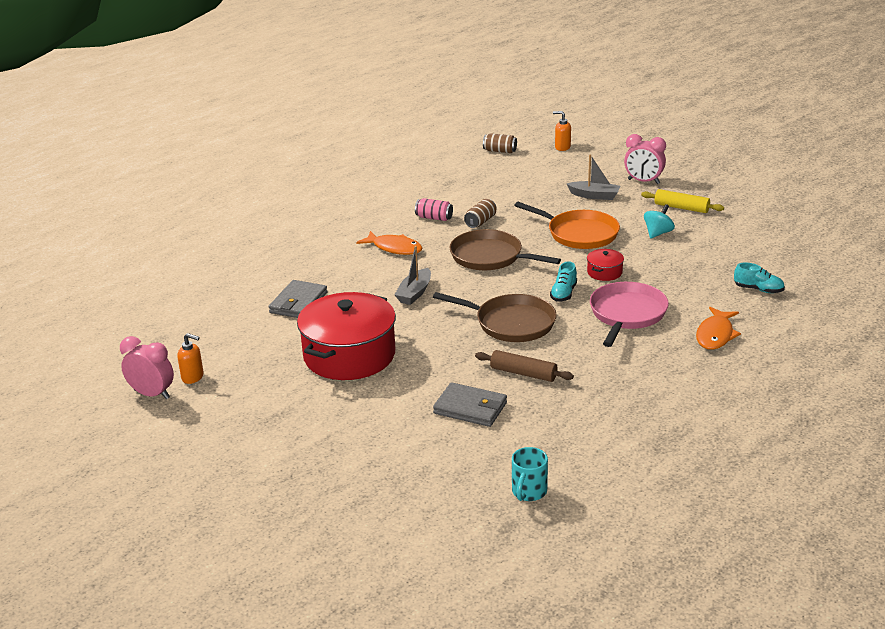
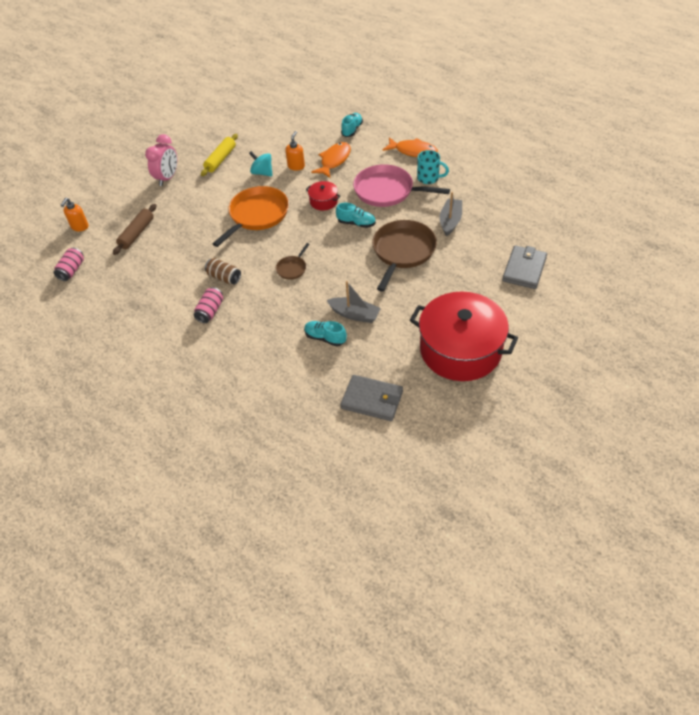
camera: 90 degrees left, 20 degrees up
pink clock [120,336,174,399] -> none
orange soap dispenser [177,333,204,384] -> orange soap dispenser moved to [285,131,305,171]
orange fish [356,231,422,255] -> orange fish moved to [311,142,351,178]
brown pan [449,229,561,270] -> brown pan [276,243,310,280], size x0.47
brown rolling pin [475,350,574,382] -> brown rolling pin moved to [113,204,157,255]
brown can [483,133,517,153] -> pink can [54,248,84,281]
turquoise mug [512,447,548,501] -> turquoise mug moved to [417,150,449,184]
grey boat [567,155,620,200] -> grey boat moved to [440,192,462,236]
none -> turquoise shoe [304,321,347,346]

